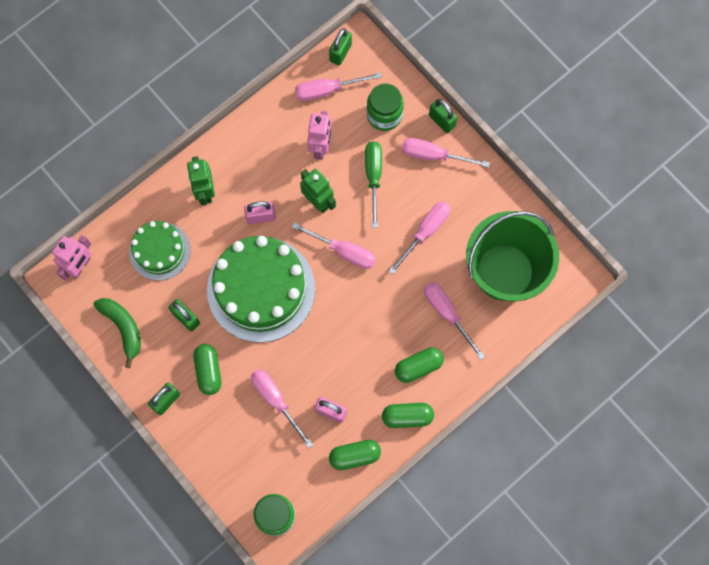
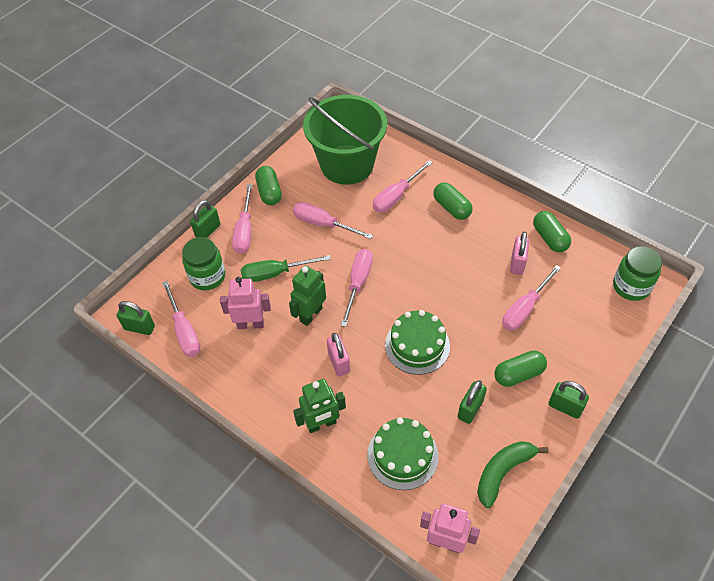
camera: 100 degrees left, 20 degrees down
green cake [207,236,315,343] -> green cake [385,310,450,375], size x0.57
green capsule [382,403,434,428] -> green capsule moved to [255,166,282,205]

